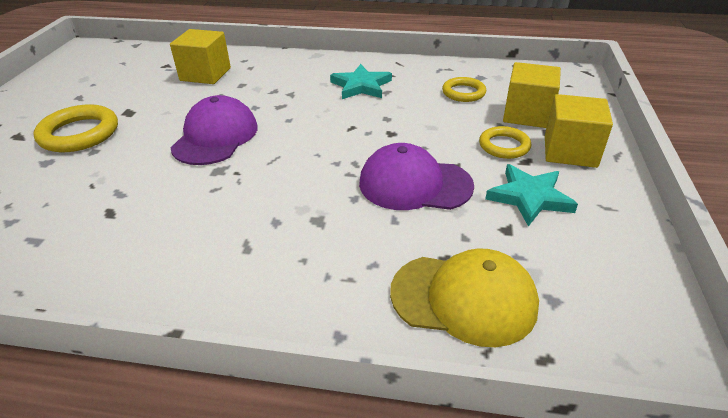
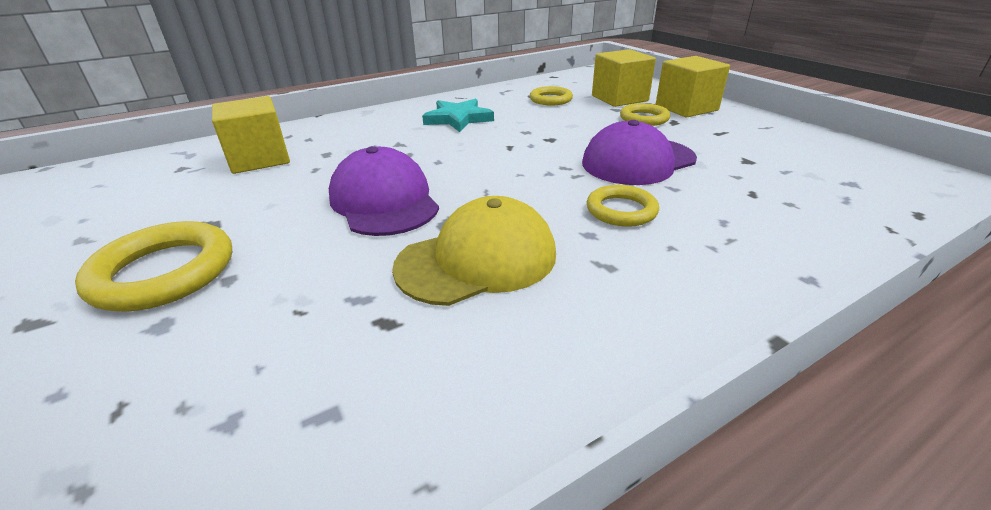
camera: 40 degrees left, 5 degrees down
yellow cap [390,248,539,347] -> yellow cap moved to [392,196,556,306]
turquoise star [485,164,578,227] -> none
none -> yellow ring [587,185,659,227]

